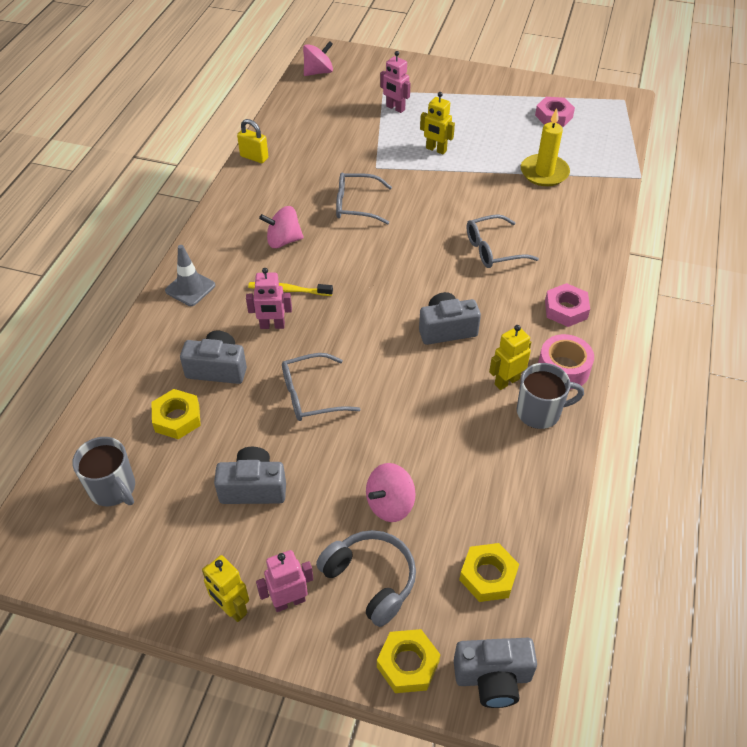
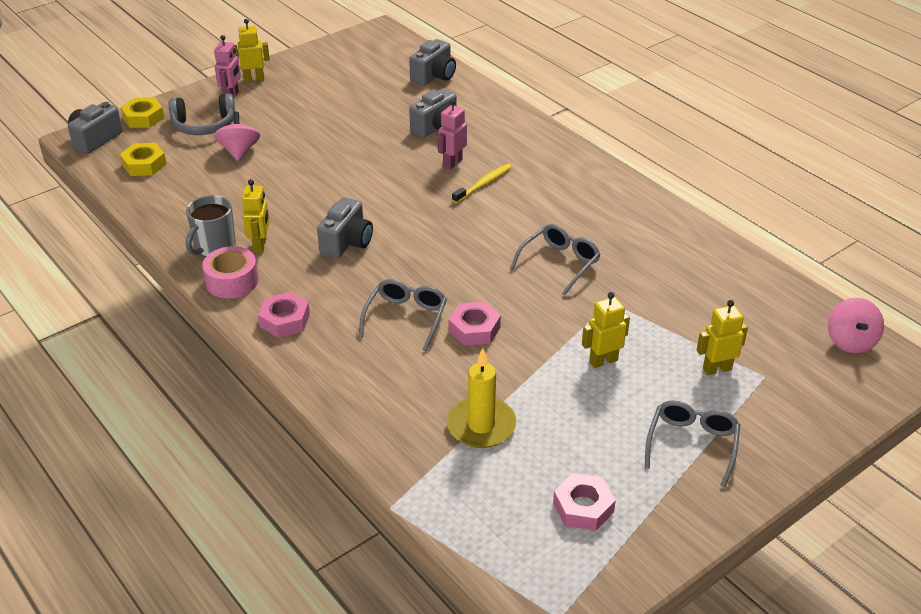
camera: 125 degrees right, 10 degrees down
grey mug [72,437,135,506] -> none
yellow nut [151,389,201,439] -> none
grey traffic cone [165,245,215,306] -> none
grey camera [214,447,286,504] -> grey camera moved to [409,39,456,86]
yellow padlock [237,119,268,163] -> none
pink spinning top [259,206,304,248] -> none
grey glasses [282,353,360,421] -> grey glasses moved to [645,400,740,487]
pink robot [380,51,411,113] -> yellow robot [697,300,748,375]
none -> pink nut [448,302,501,346]

